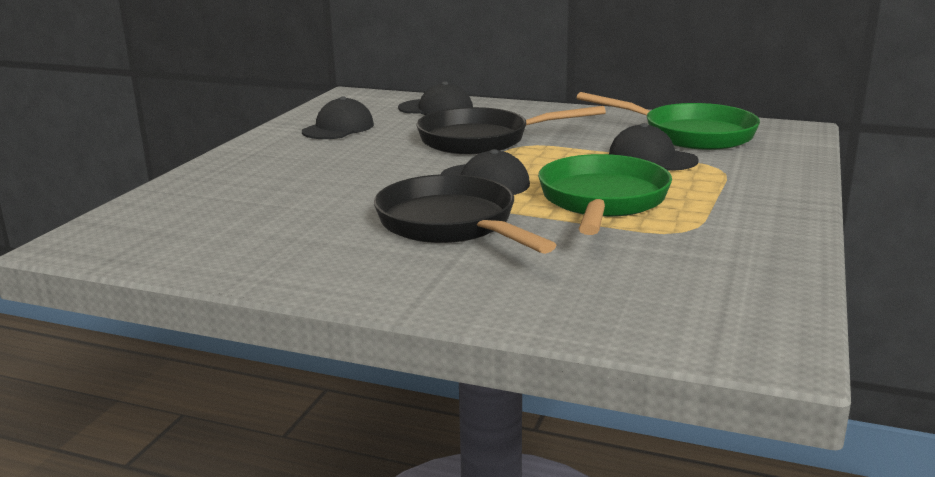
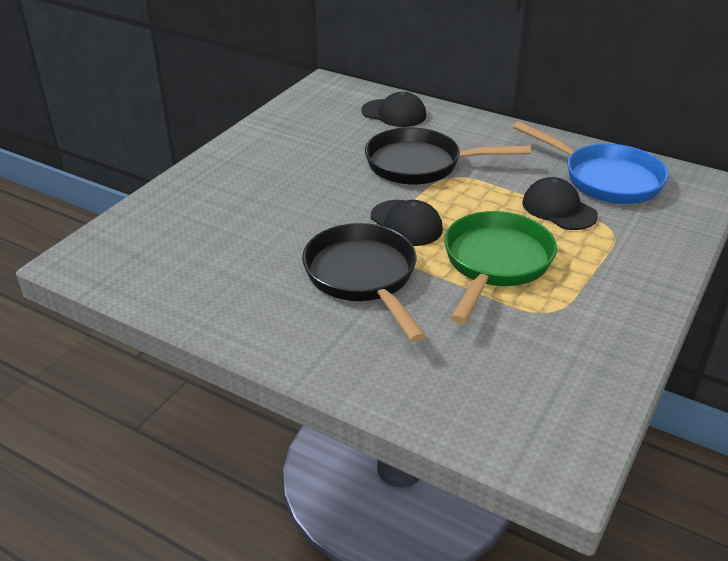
camera: 10 degrees right, 15 degrees up
black cap [302,97,374,139] -> none
green pan [577,92,760,150] -> blue pan [513,121,668,204]

